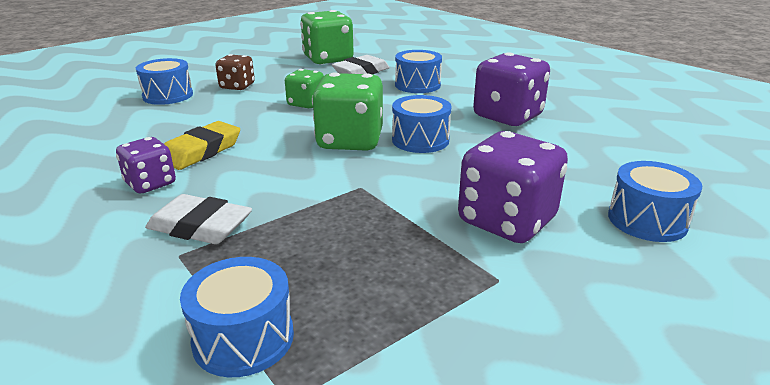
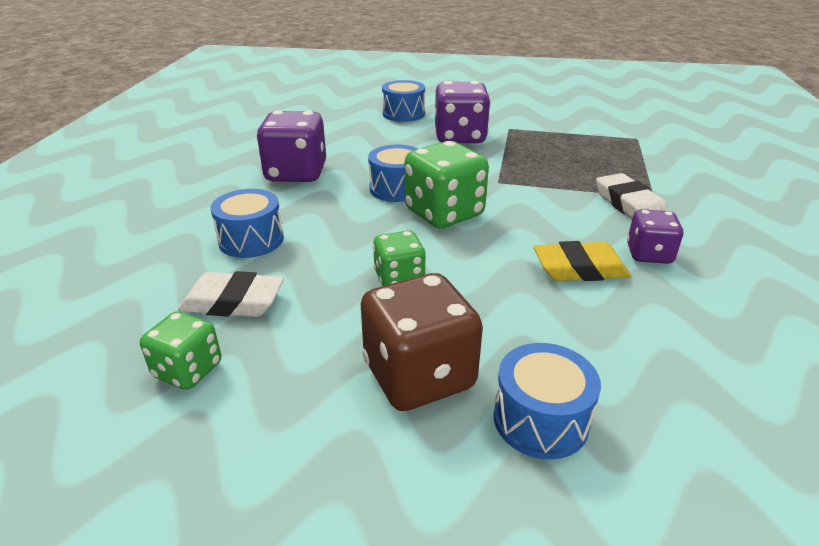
camera: 130 degrees left, 5 degrees up
blue drum [180,257,294,377] -> none
brown dice [215,54,255,90] -> brown dice [361,273,483,411], size x1.71
green dice [300,10,354,65] -> green dice [140,311,221,390], size x0.58

